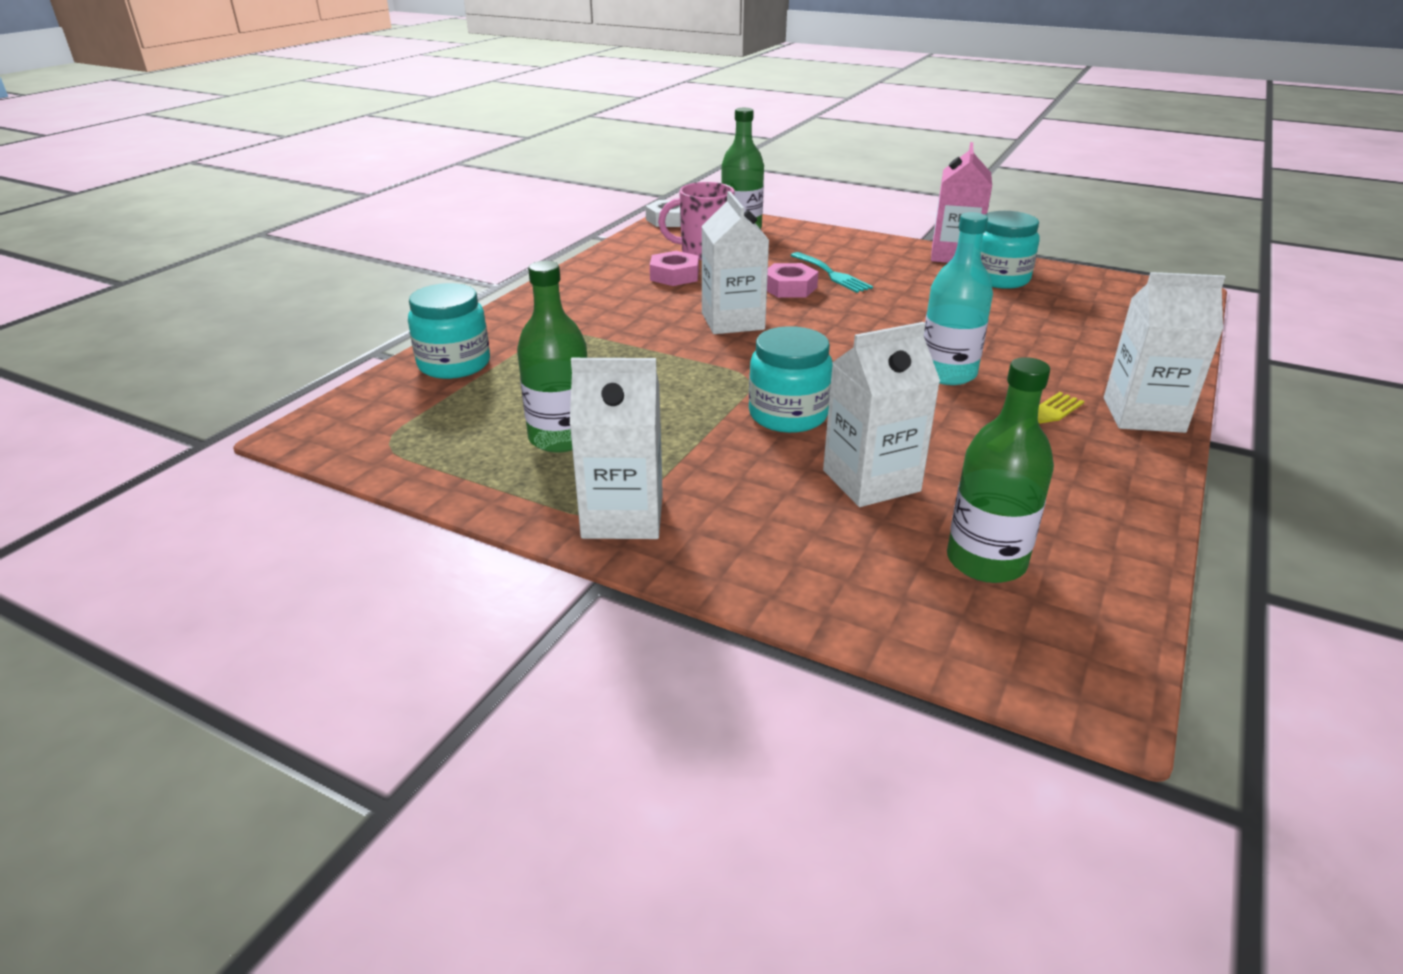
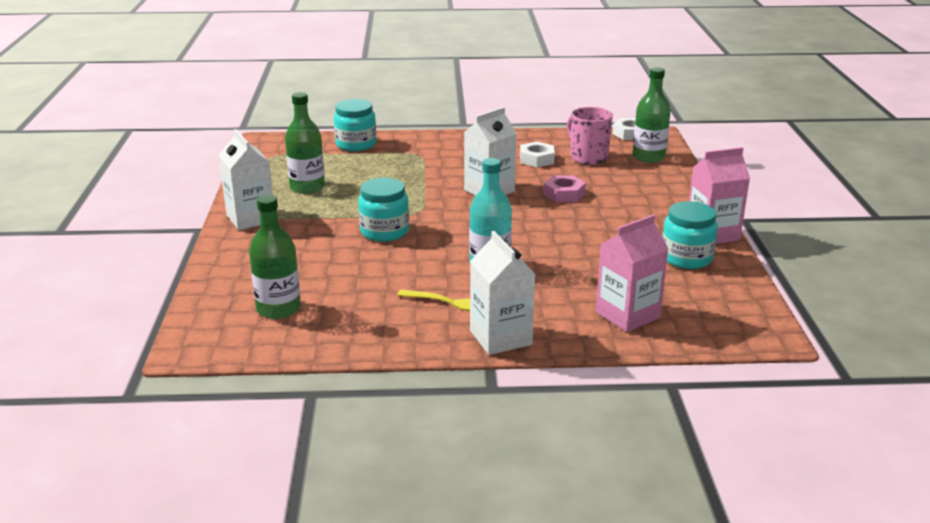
camera: 60 degrees right, 5 degrees down
pink nut [650,251,699,286] -> white nut [520,142,555,167]
turquoise fork [790,252,873,293] -> none
white carton [823,322,940,507] -> none
none -> pink carton [596,215,669,332]

